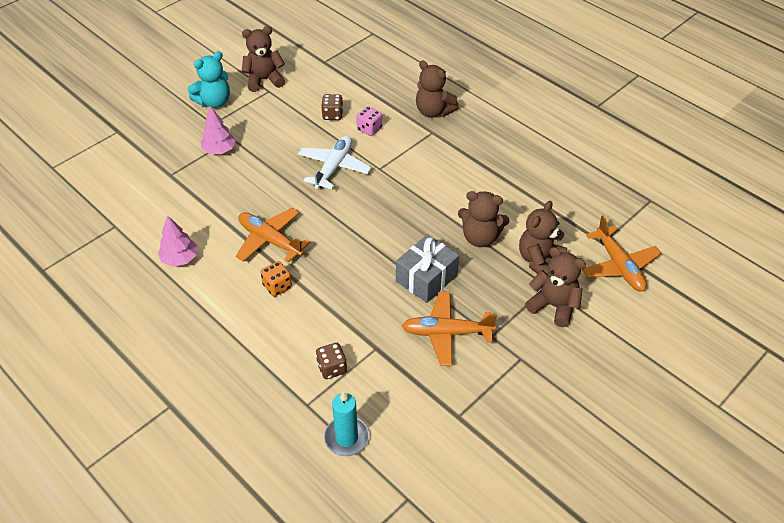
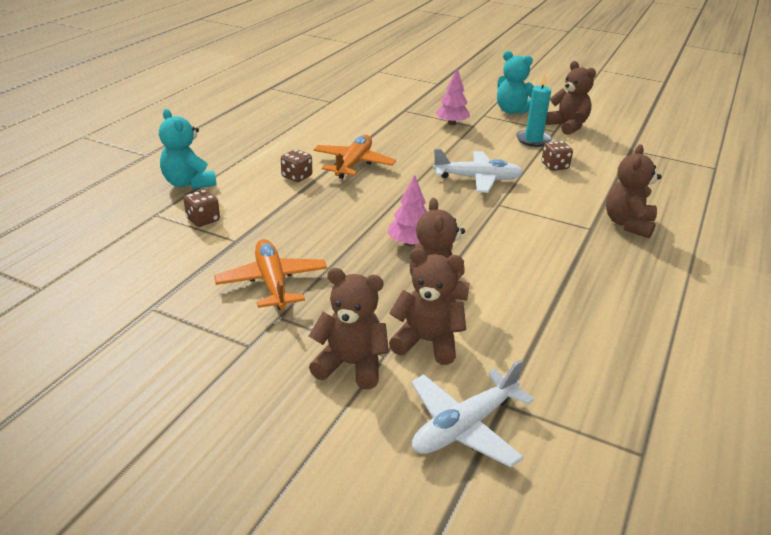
camera: 70 degrees right, 15 degrees down
pink tree [158,215,197,267] -> pink tree moved to [387,175,427,246]
orange dice [260,261,292,297] -> brown dice [281,149,312,182]
turquoise candle [324,392,369,456] -> turquoise candle moved to [516,73,552,147]
pink dice [356,106,382,136] -> none
grey gift [396,234,459,303] -> none
brown teddy bear [525,247,586,327] -> brown teddy bear turned 90 degrees counterclockwise [309,268,389,389]
orange plane [582,216,661,291] -> white plane [411,360,534,467]
none -> turquoise teddy bear [159,109,217,189]

